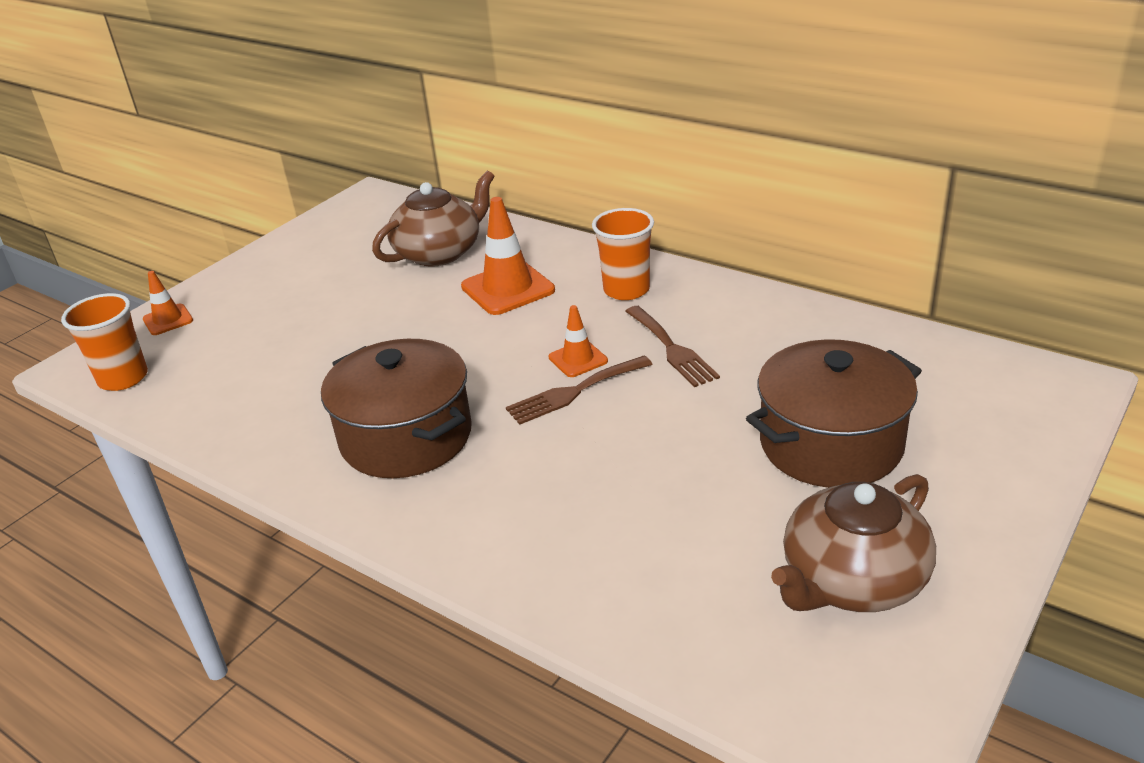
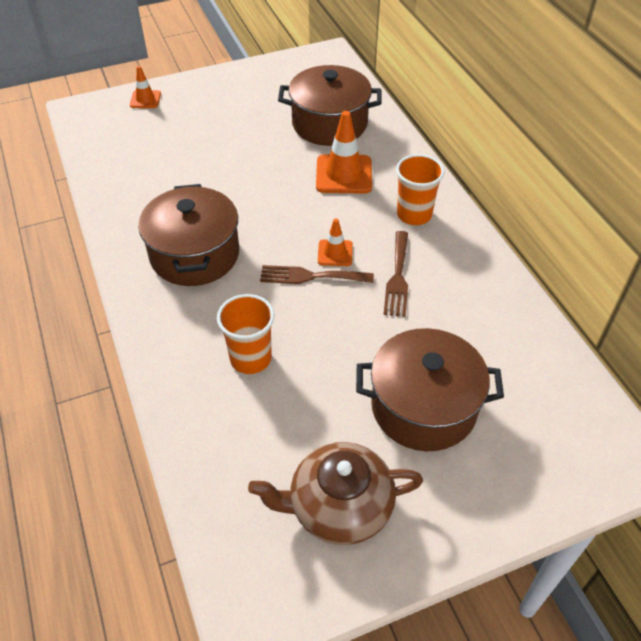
camera: 30 degrees right, 15 degrees up
orange cup [61,293,148,391] -> orange cup moved to [217,294,275,374]
brown teapot [372,170,495,267] -> brown pot [278,65,382,146]

